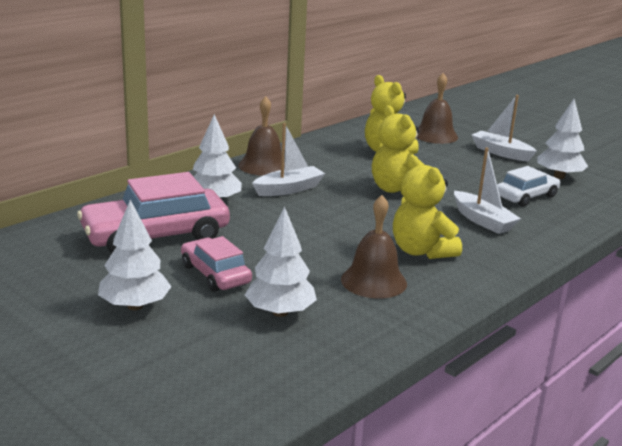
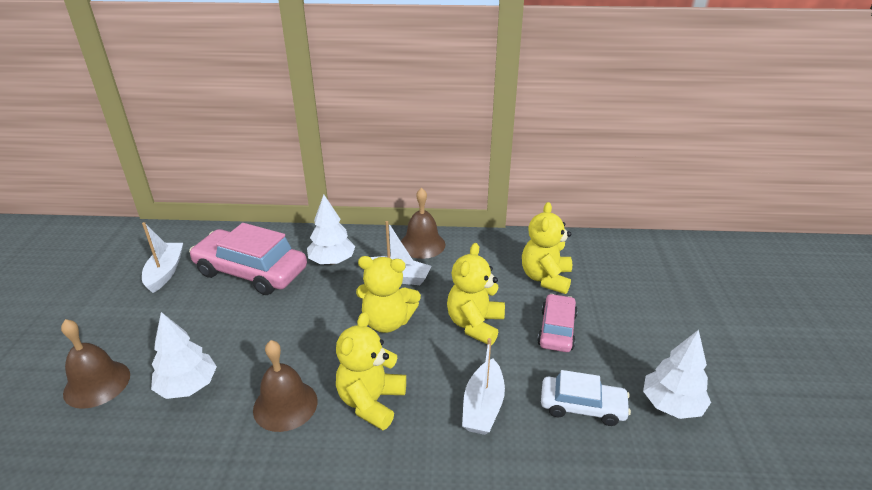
camera: 50 degrees right, 10 degrees up
white tree [98,200,172,310] -> none
pink car [181,236,252,292] -> pink car moved to [537,294,578,352]
brown bell [417,73,458,144] -> brown bell moved to [61,319,130,409]
white boat [472,95,537,162] -> white boat moved to [142,222,183,293]
none -> yellow teddy bear [356,256,421,333]

